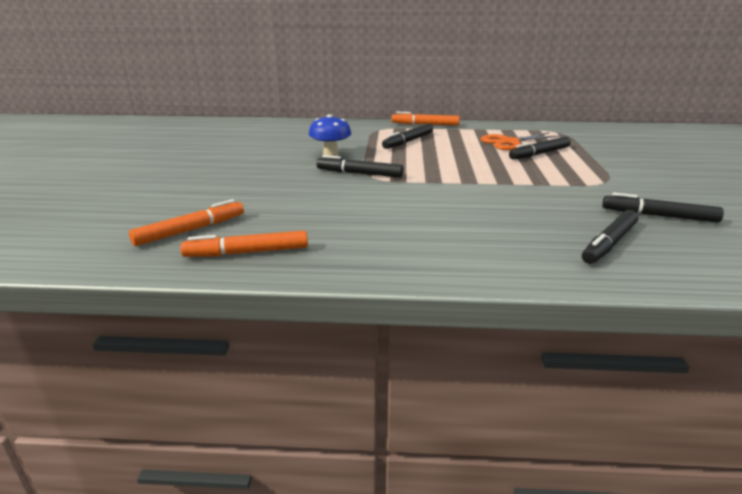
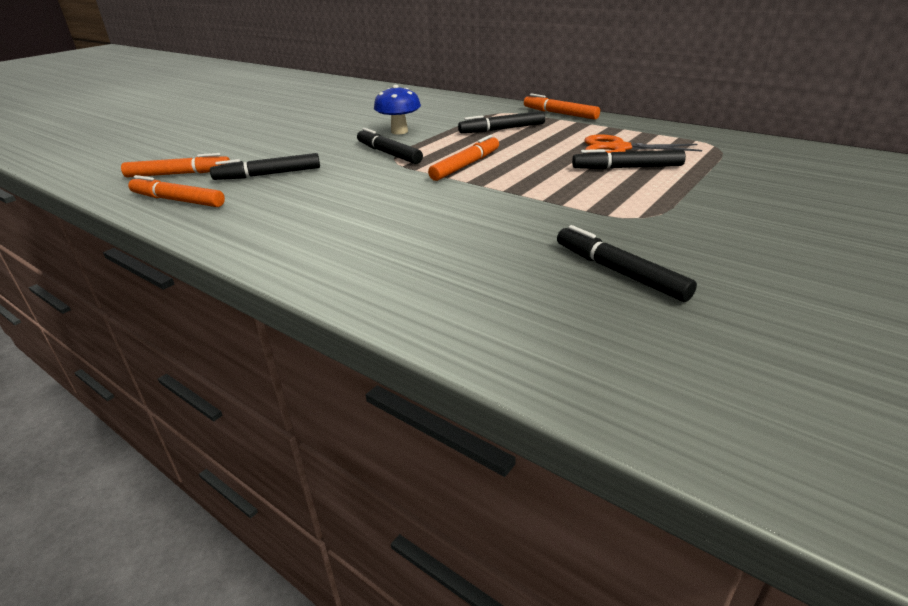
camera: 35 degrees right, 5 degrees up
black marker [582,210,639,264] -> black marker moved to [210,153,320,180]
none -> orange marker [428,135,499,181]

